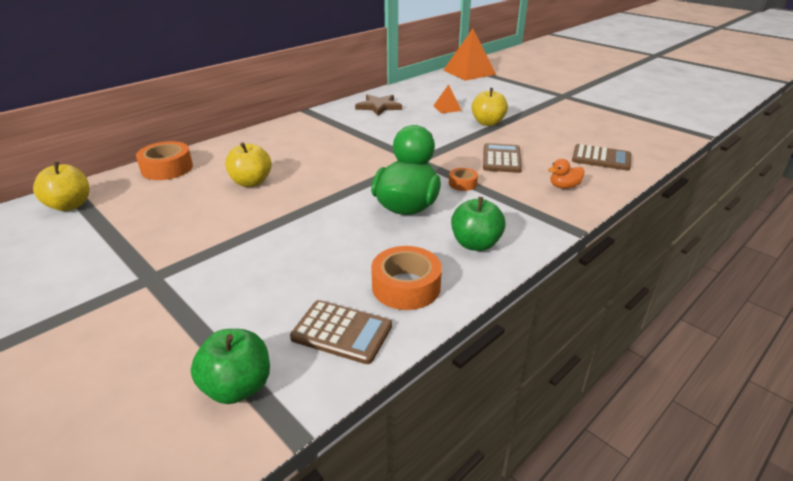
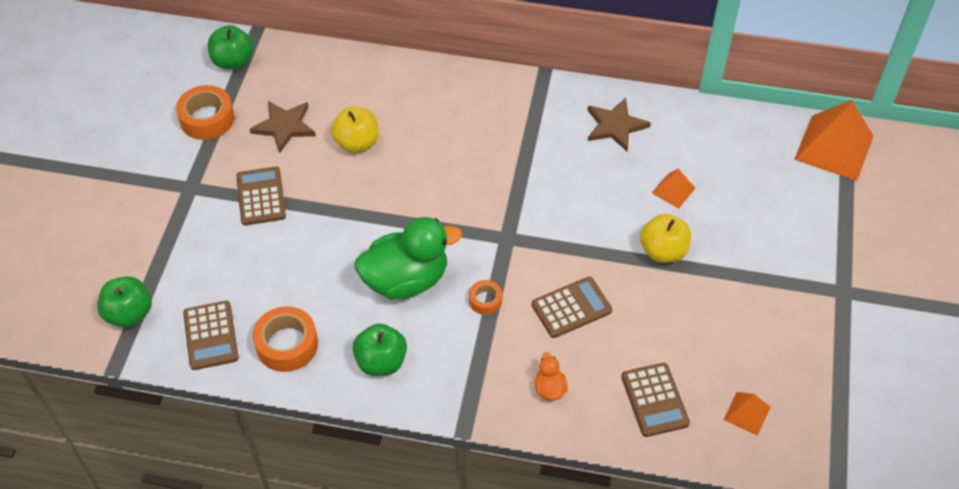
camera: 55 degrees right, 20 degrees up
yellow apple [33,162,89,211] -> green apple [208,25,254,70]
orange tape [136,141,193,180] -> orange tape moved to [176,85,235,140]
orange duck [548,159,585,189] -> orange duck turned 45 degrees clockwise [535,352,568,401]
none -> brown calculator [236,166,286,225]
none -> brown star [250,101,316,153]
none -> orange pyramid [724,392,770,436]

